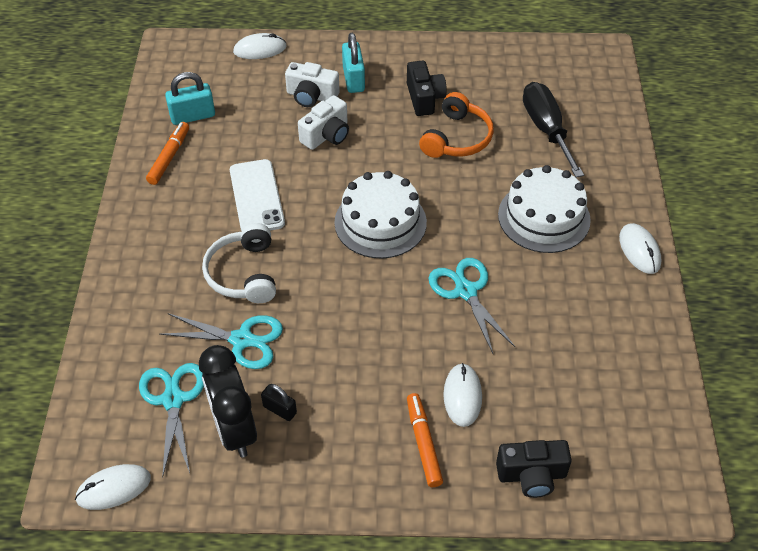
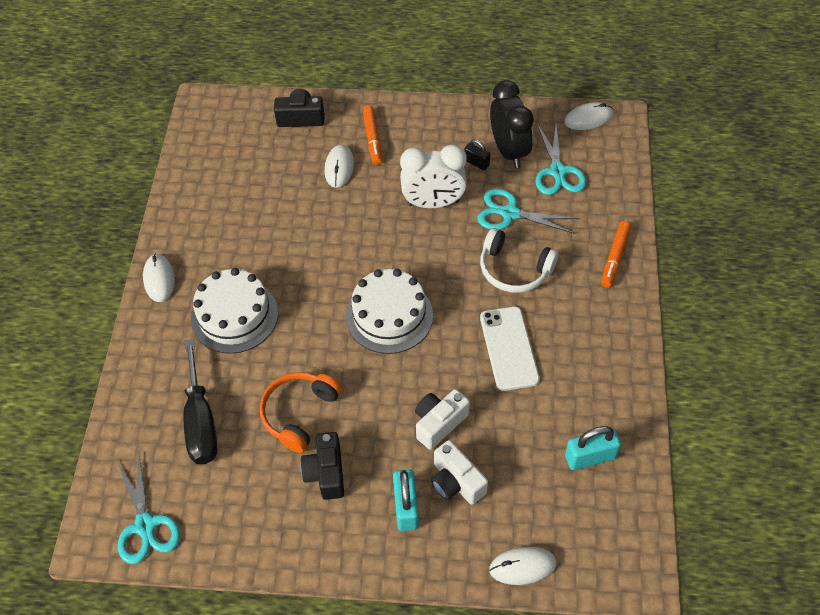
camera: 175 degrees left, 5 degrees up
orange marker [146,122,189,185] -> orange marker moved to [601,221,631,288]
white headphones [202,223,276,303] -> white headphones turned 120 degrees clockwise [480,228,559,293]
white camera [285,62,340,107] -> white camera turned 150 degrees counterclockwise [431,440,488,505]
turquoise scissors [429,258,515,353] -> turquoise scissors moved to [117,455,180,564]
none -> white clock [400,144,467,208]

